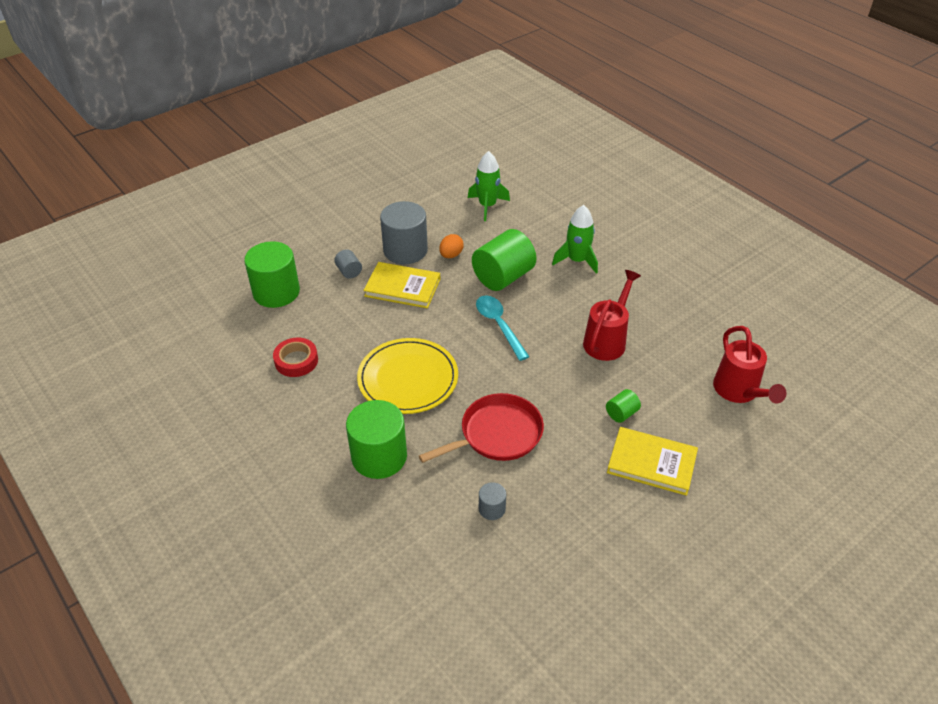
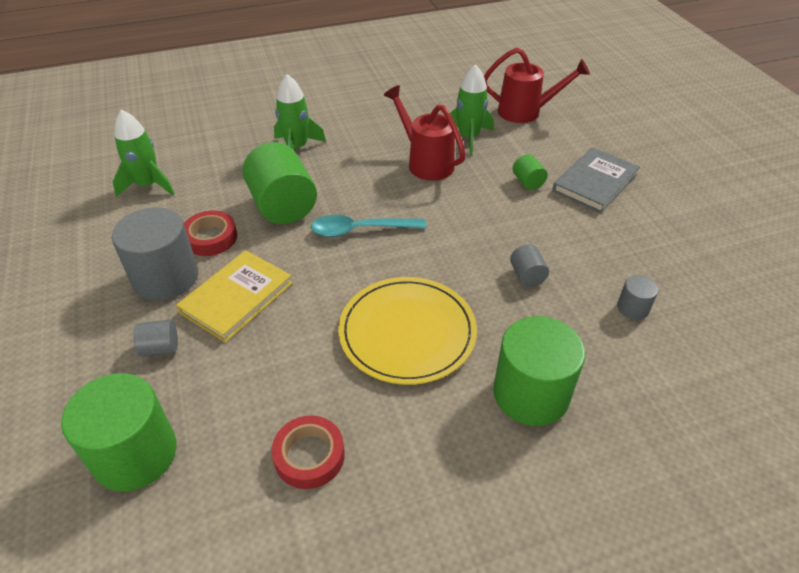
camera: 70 degrees left, 0 degrees up
red pan [419,393,544,463] -> grey cylinder [510,245,549,287]
orange egg [439,234,464,258] -> red tape [184,211,237,256]
yellow book [607,427,698,496] -> grey book [552,147,640,213]
none -> green rocket [450,64,494,155]

